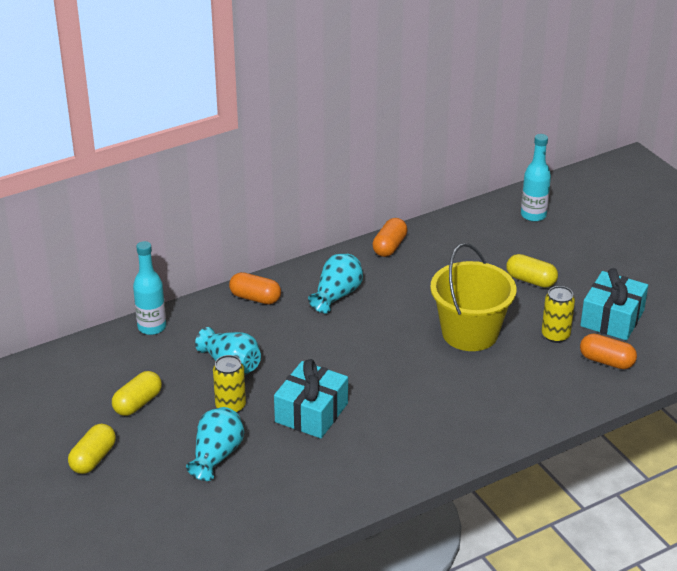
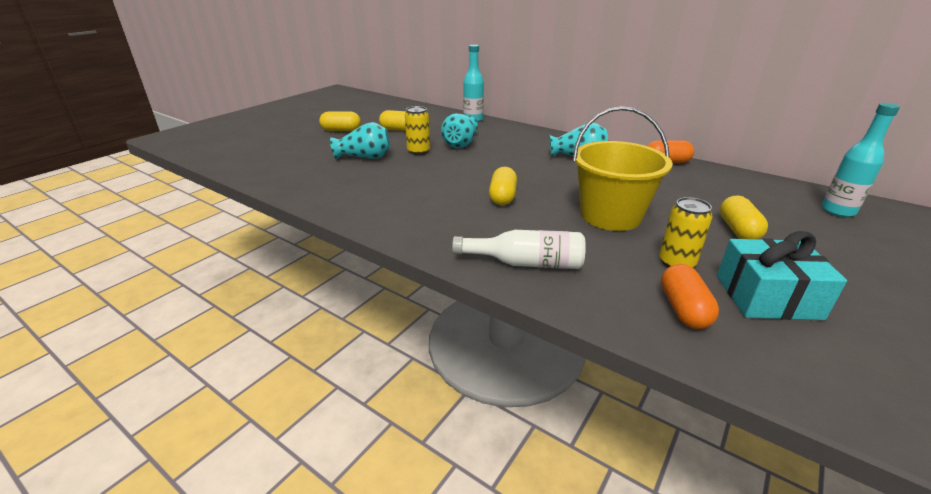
camera: 65 degrees right, 5 degrees down
orange capsule [229,272,281,305] -> none
turquoise gift [274,359,348,439] -> none
none -> white bottle [452,230,586,269]
none -> yellow capsule [489,167,517,205]

